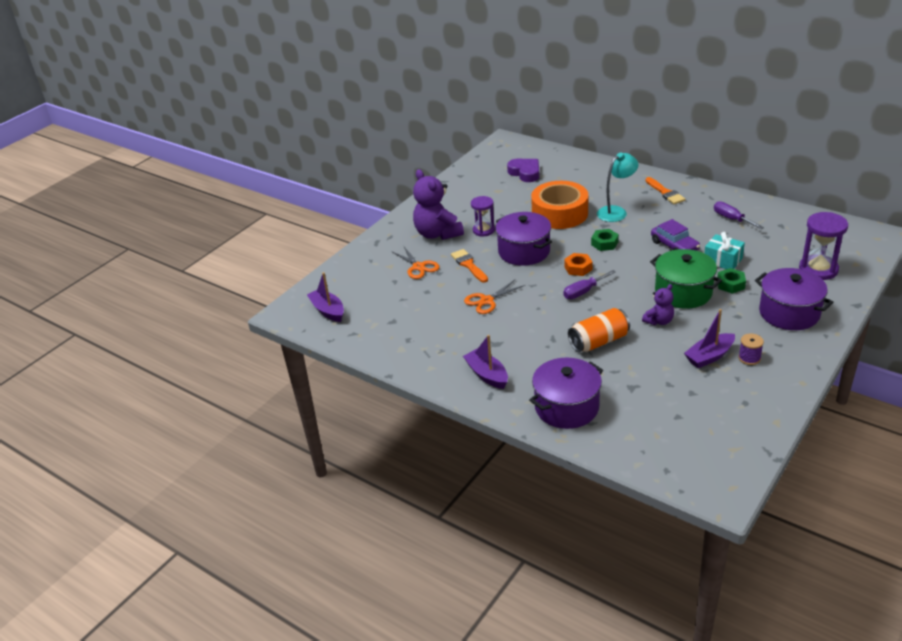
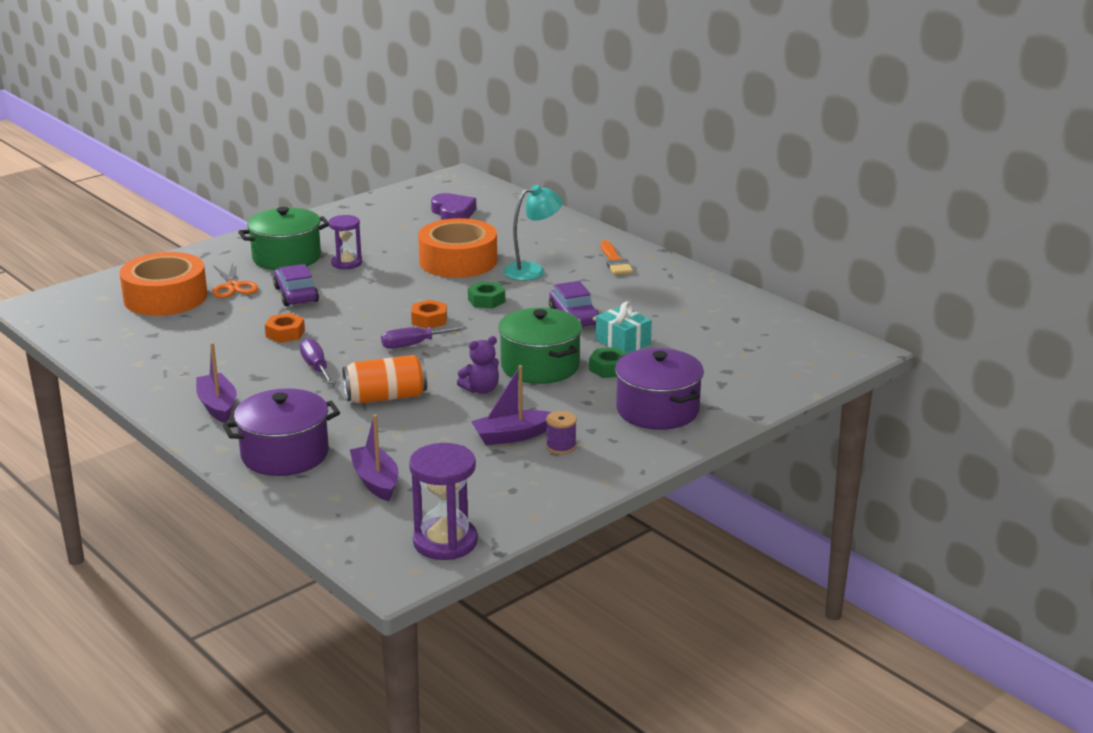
camera: 10 degrees right, 10 degrees down
purple boat [307,272,344,322] -> purple boat moved to [350,414,398,501]
purple teddy bear [413,169,464,240] -> green pot [238,207,329,270]
orange brush [451,249,488,283] -> purple car [273,264,319,306]
orange scissors [464,280,525,314] -> orange nut [265,313,305,343]
purple pot [495,212,552,266] -> none
purple screwdriver [714,201,764,229] -> purple screwdriver moved to [300,338,334,384]
purple hourglass [799,212,848,280] -> purple hourglass moved to [409,443,478,560]
none -> orange tape [119,252,207,316]

